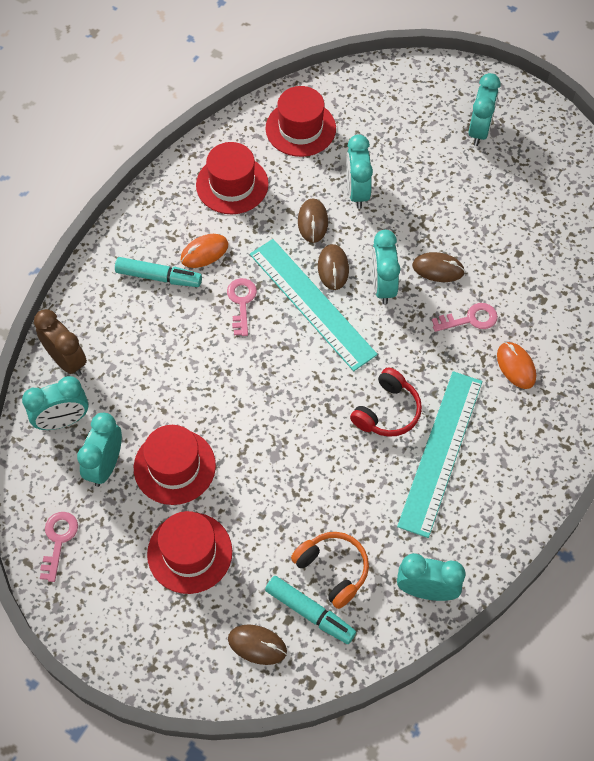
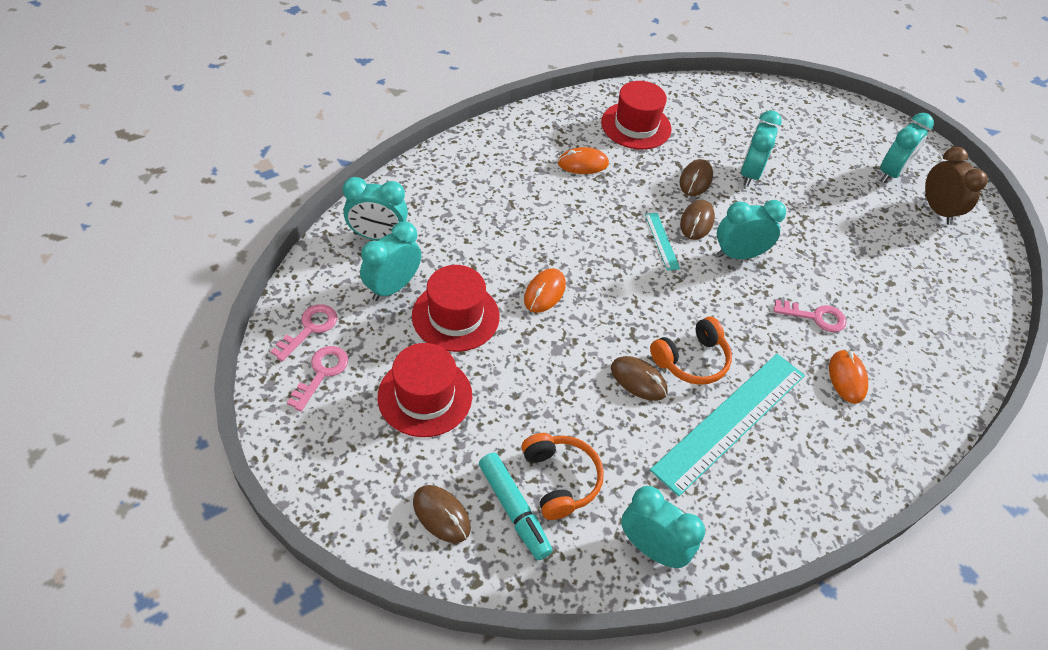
camera: 20 degrees right, 10 degrees down
brown clock [34,309,87,376] -> brown clock moved to [925,147,988,225]
turquoise marker [115,257,202,287] -> none
pink key [227,278,257,336] -> pink key moved to [287,346,348,412]
turquoise ruler [250,239,378,371] -> turquoise ruler [645,213,680,271], size x0.43
red hat [266,86,336,157] -> none
red headphones [350,368,422,437] -> orange headphones [650,317,732,385]
turquoise clock [372,230,400,305] -> turquoise clock turned 60 degrees clockwise [717,200,786,259]
brown mouse [412,252,465,282] -> brown mouse moved to [611,356,667,401]
none -> orange mouse [524,268,566,313]

